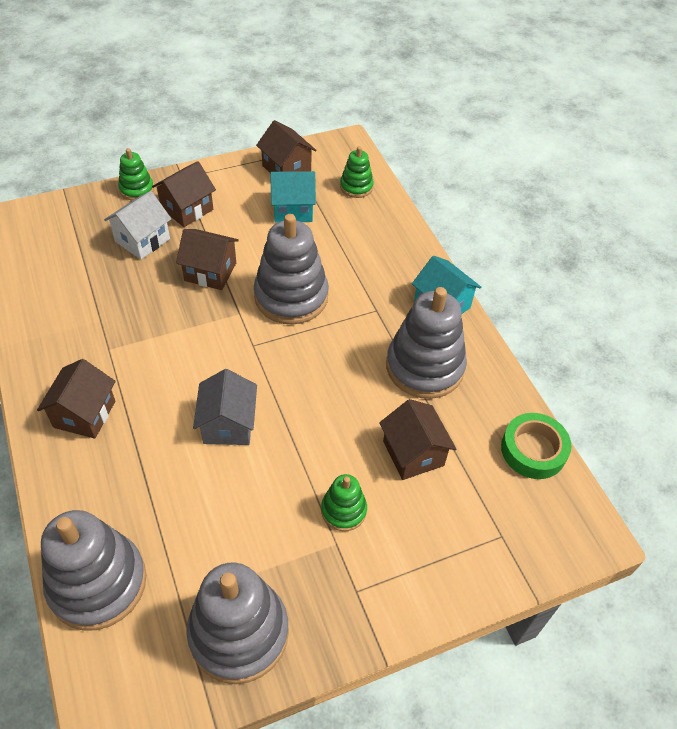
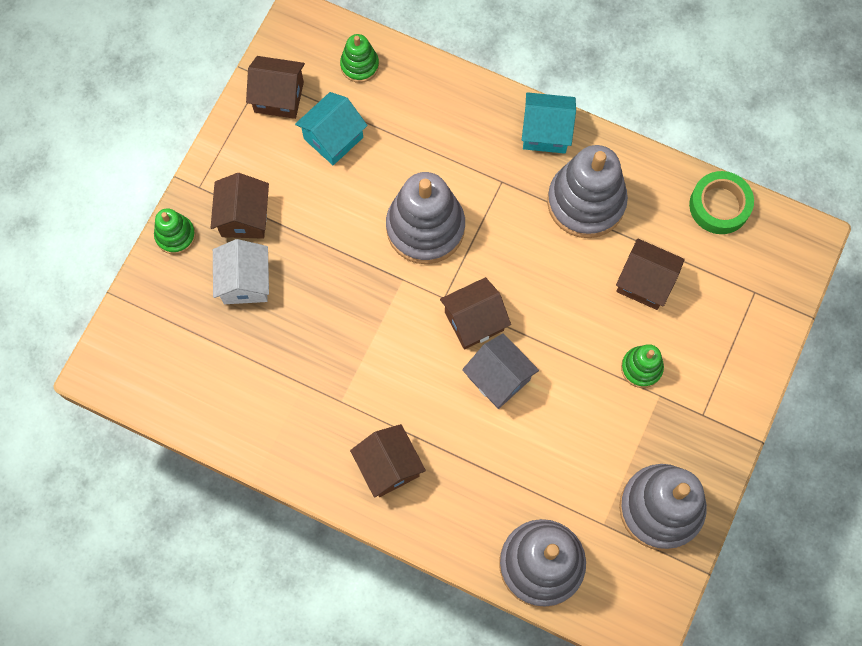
camera: 40 degrees left, 20 degrees up
brown house [176,229,239,290] -> brown house moved to [440,277,511,349]

